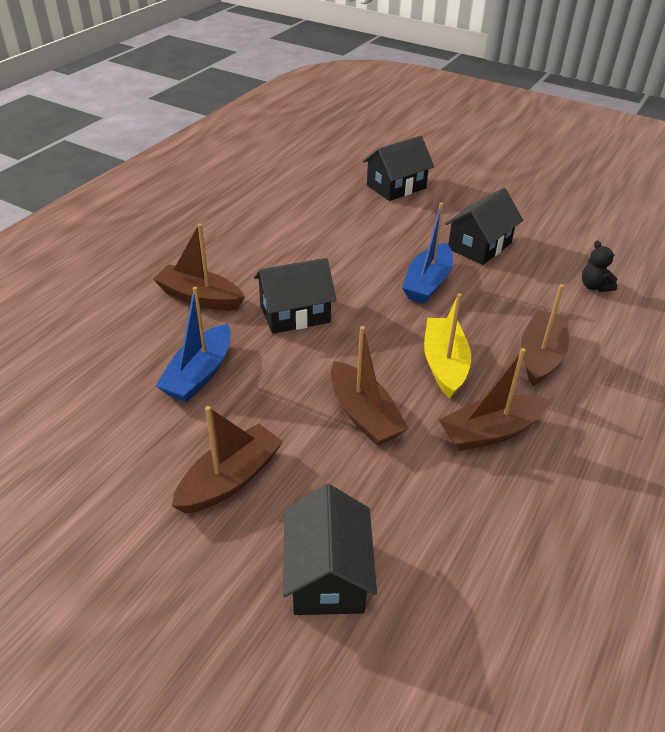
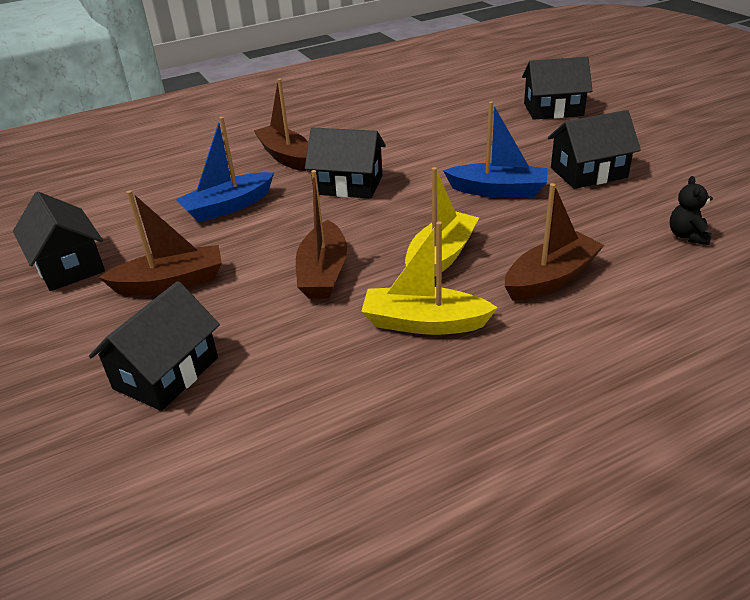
camera: 35 degrees right, 5 degrees down
blue boat [402,202,453,304] -> blue boat turned 135 degrees counterclockwise [443,101,547,197]
brown boat [439,348,549,451] -> yellow boat [361,221,498,335]
none -> black house [13,192,105,291]

